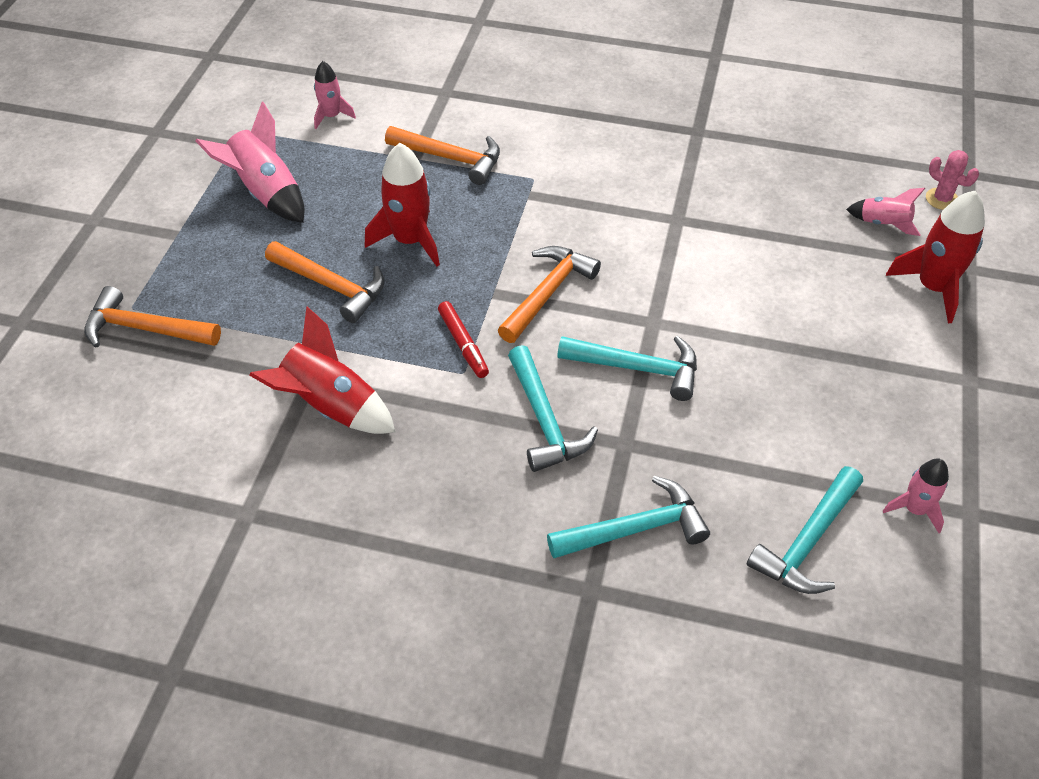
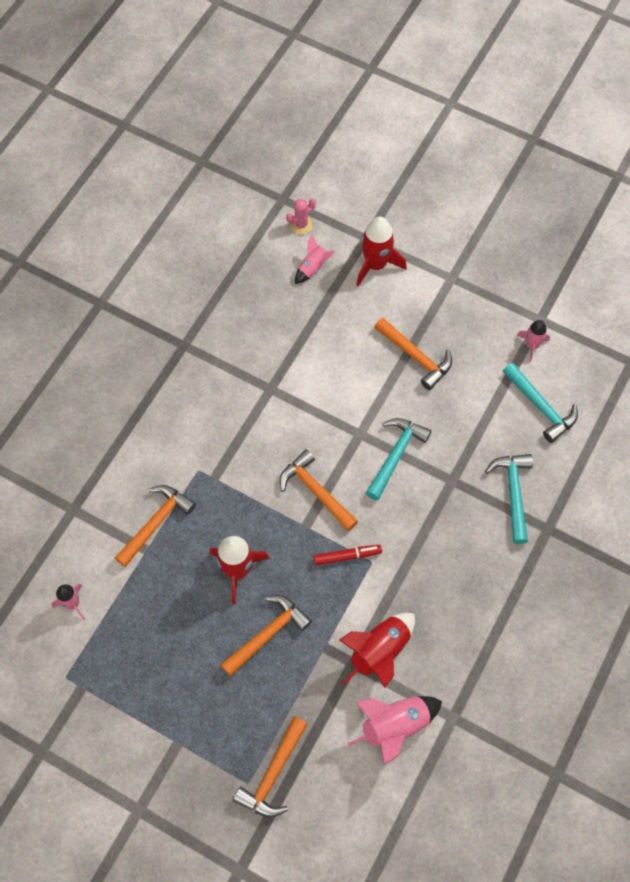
camera: 75 degrees left, 15 degrees up
pink rocket [195,102,304,223] -> pink rocket moved to [348,696,442,765]
turquoise hammer [508,345,598,472] -> none
none -> orange hammer [374,318,452,390]

